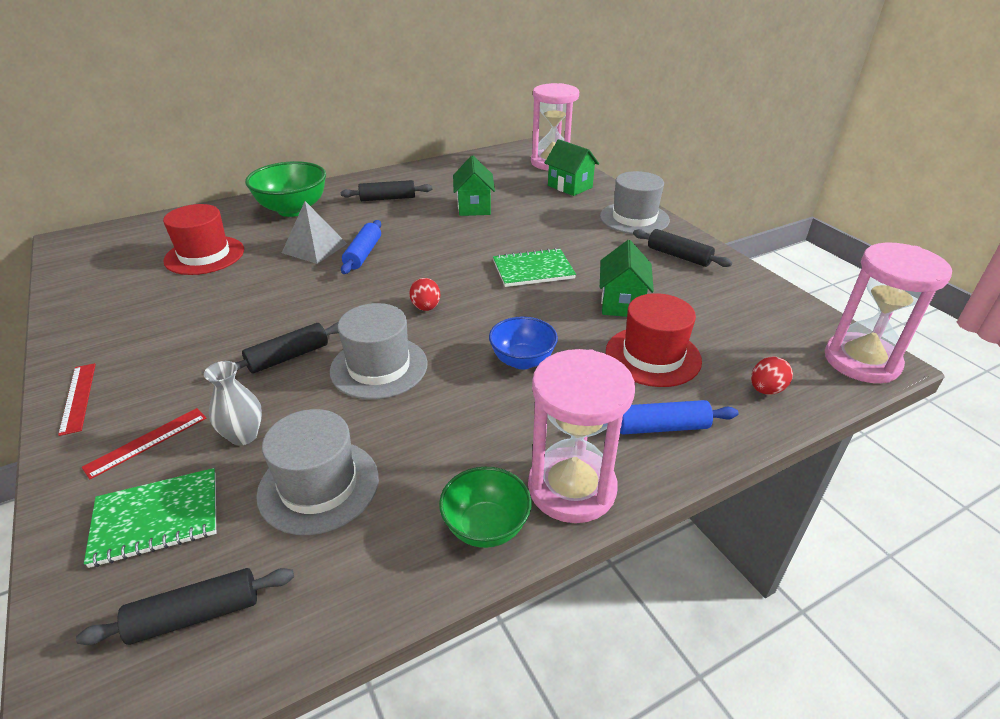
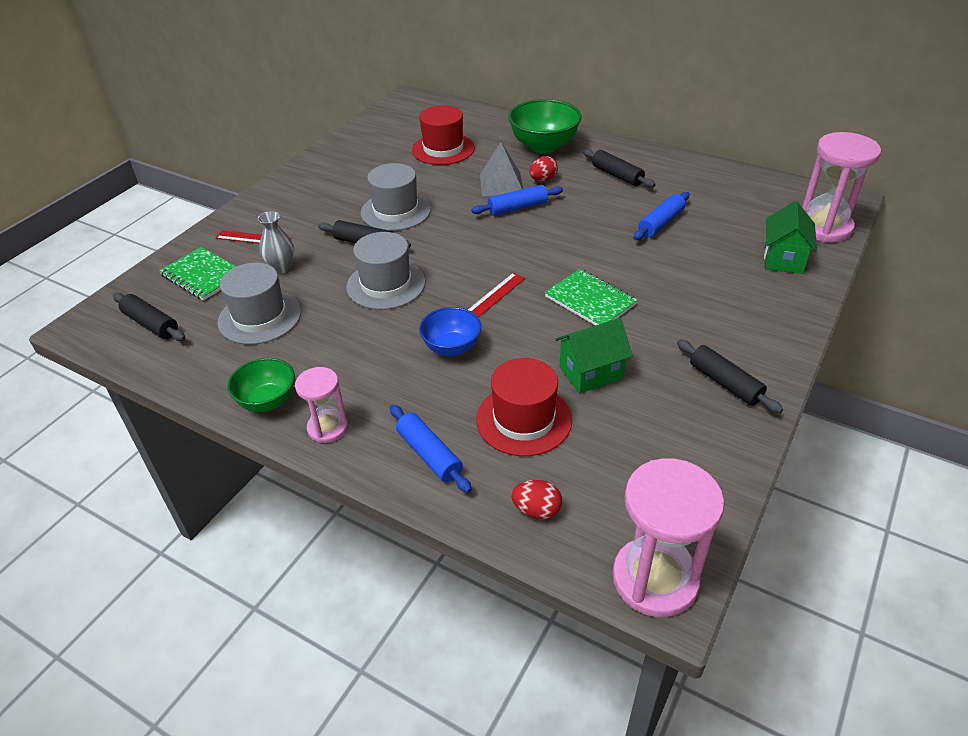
camera: 60 degrees right, 5 degrees up
red ruler [58,363,96,436] -> red ruler moved to [468,273,525,318]
red egg [409,278,440,311] -> red egg moved to [530,156,558,182]
green house [453,155,495,216] -> blue rolling pin [633,192,689,240]
pink hourglass [528,349,635,523] -> pink hourglass [295,367,348,443], size x0.57
grey hat [600,171,670,234] -> grey hat moved to [361,163,431,231]
black rolling pin [633,229,732,267] -> black rolling pin turned 45 degrees counterclockwise [677,339,783,413]

